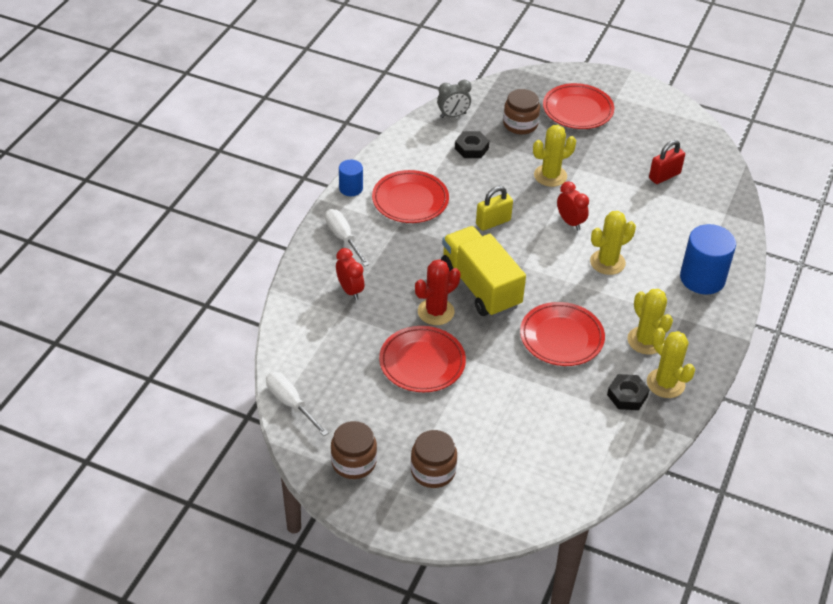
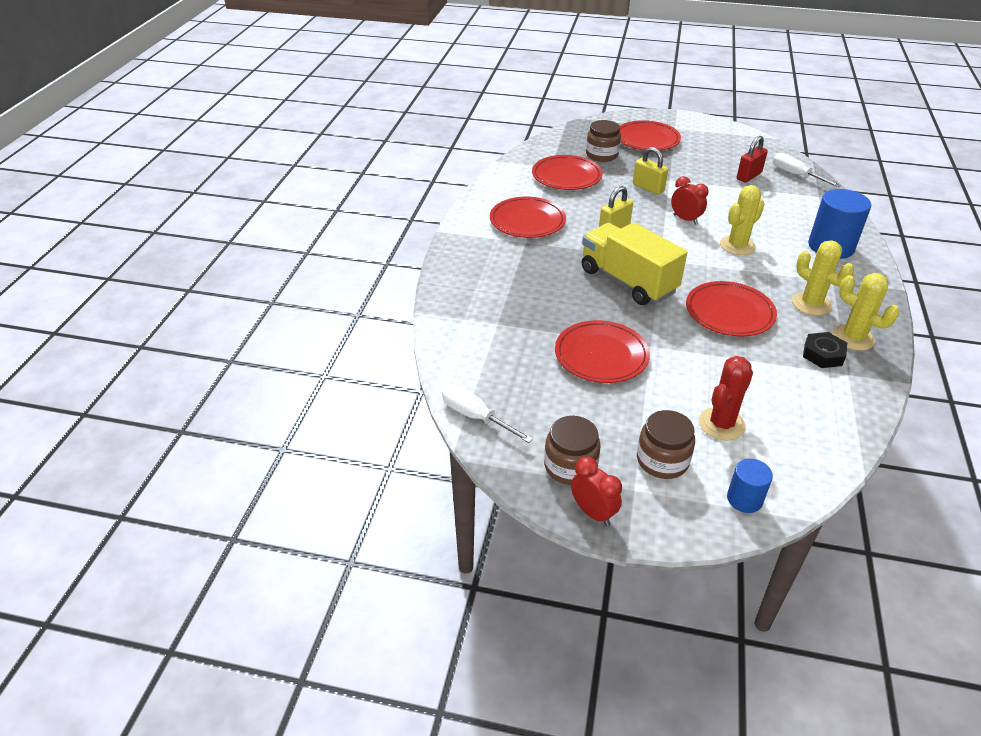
camera: 10 degrees left, 5 degrees down
white screwdriver [325,209,369,267] -> white screwdriver moved to [773,153,841,187]
red clock [336,248,364,300] -> red clock moved to [571,457,622,526]
blue cylinder [339,160,363,196] -> blue cylinder moved to [727,459,773,513]
red cactus [415,259,460,325] -> red cactus moved to [699,356,753,440]
grey clock [437,80,471,118] -> none
black nut [455,131,489,158] -> red plate [532,155,603,190]
yellow cactus [533,125,576,187] -> yellow padlock [633,147,668,195]

